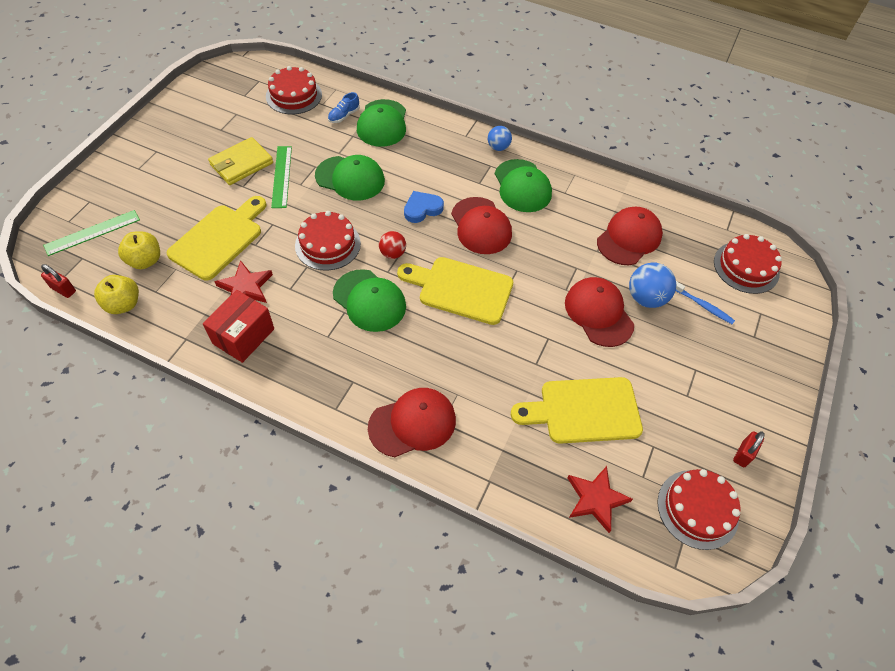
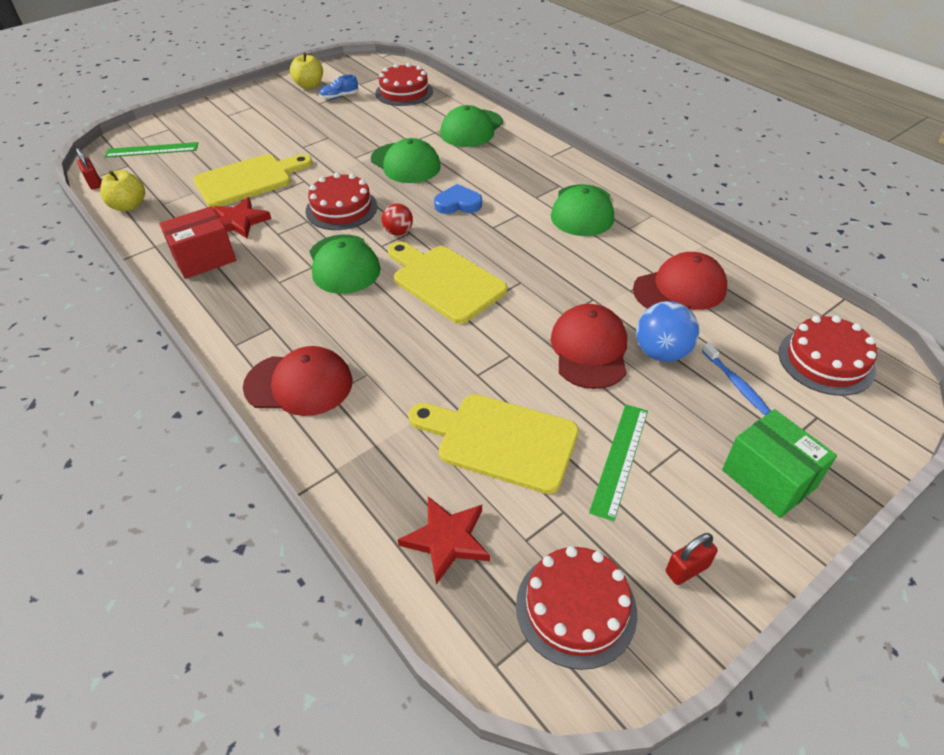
camera: 30 degrees right, 10 degrees down
yellow apple [118,231,160,269] -> yellow apple moved to [290,53,323,89]
yellow wallet [208,137,273,185] -> none
green ruler [271,146,292,208] -> green ruler moved to [589,404,648,521]
blue shoe [328,92,360,123] -> blue shoe moved to [319,74,359,99]
red cap [451,197,512,254] -> none
blue ball [488,126,512,151] -> none
none -> green box [722,409,837,518]

